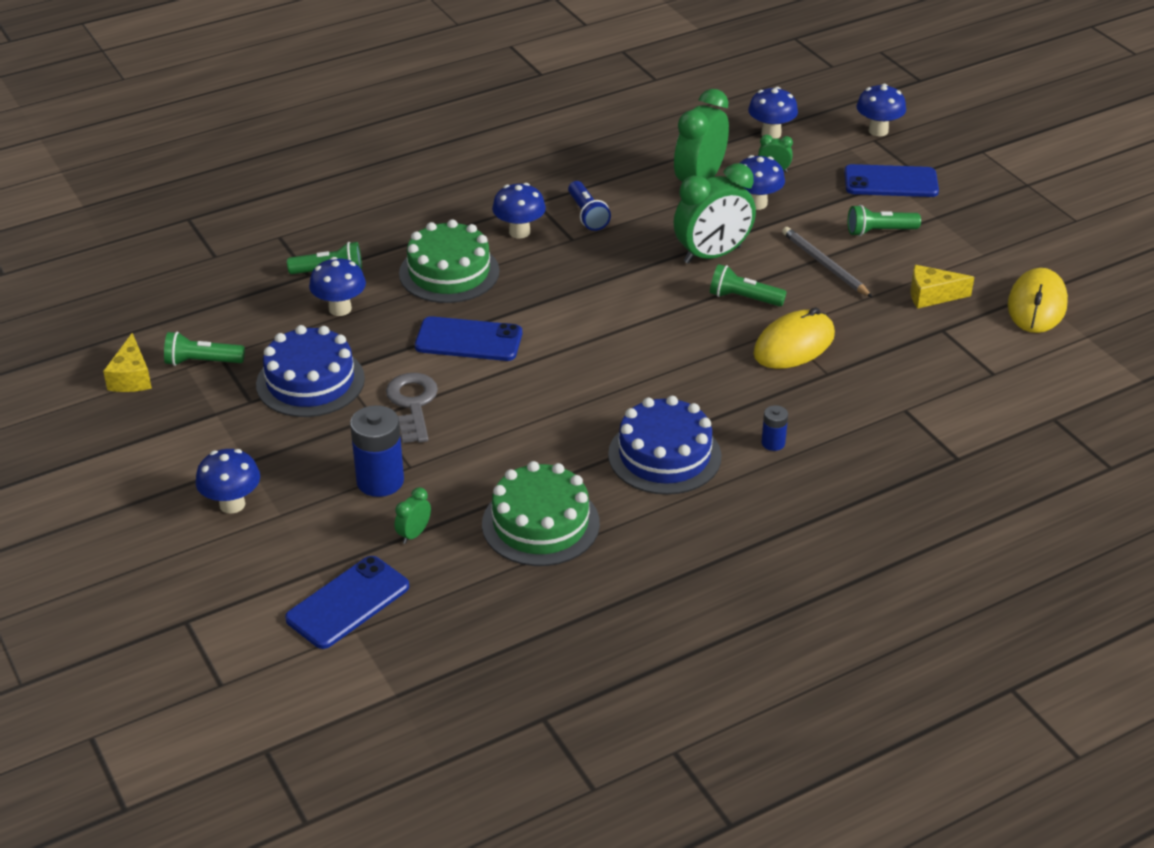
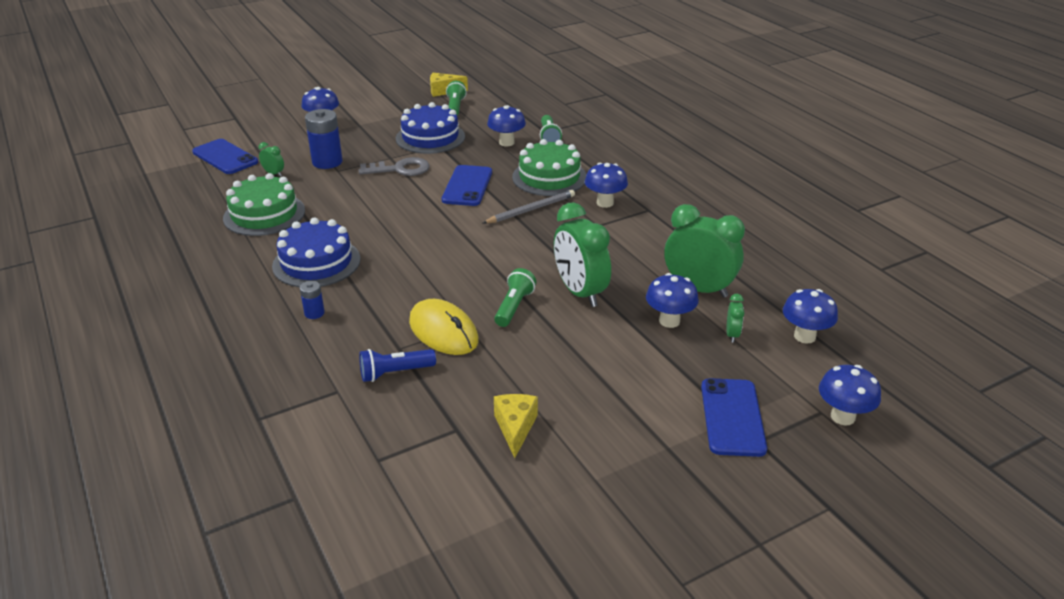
camera: 90 degrees right, 5 degrees down
blue flashlight [568,181,611,231] -> blue flashlight moved to [359,349,436,382]
grey pencil [782,227,873,298] -> grey pencil moved to [483,190,575,224]
green flashlight [847,205,921,236] -> none
yellow mouse [1008,268,1068,333] -> none

